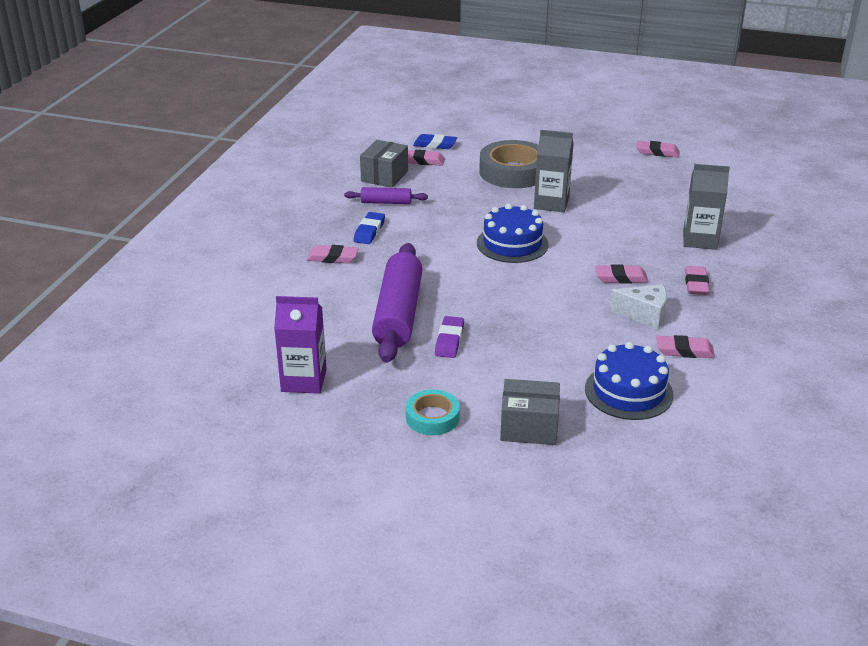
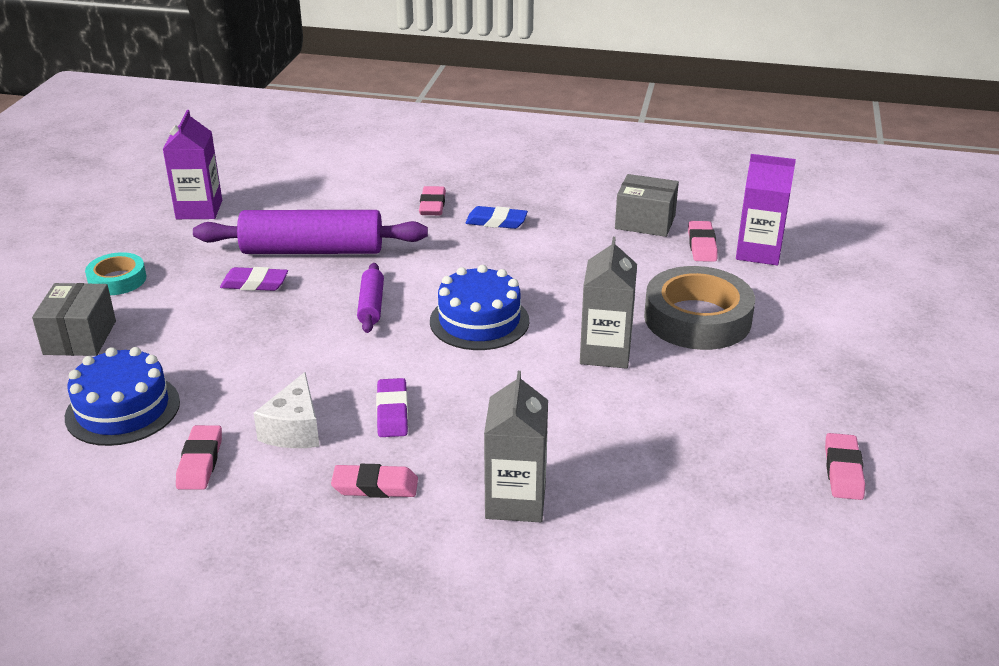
camera: 85 degrees right, 0 degrees up
purple rolling pin [344,187,428,204] -> purple rolling pin moved to [357,263,384,333]
blue eraser [413,134,457,149] -> purple carton [736,154,796,265]
pink eraser [595,264,648,283] -> purple eraser [376,378,408,437]

